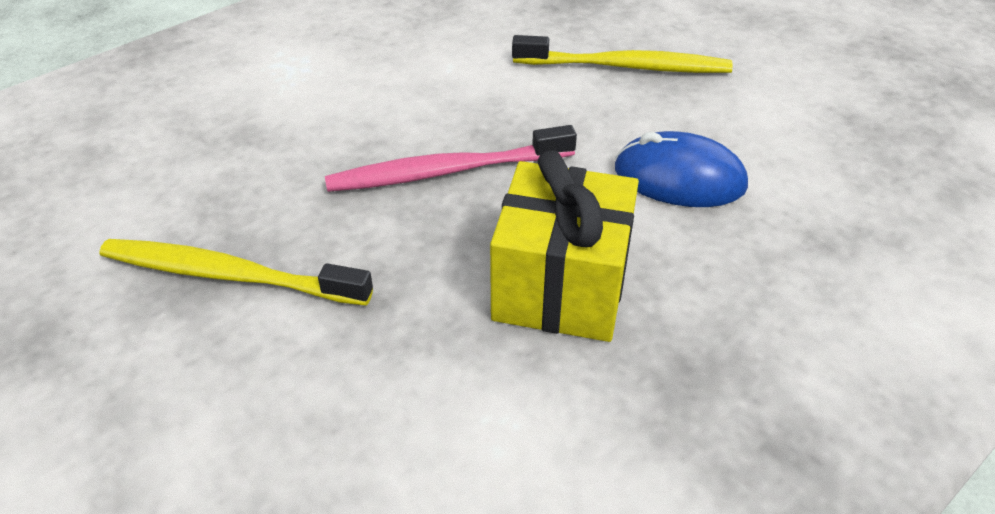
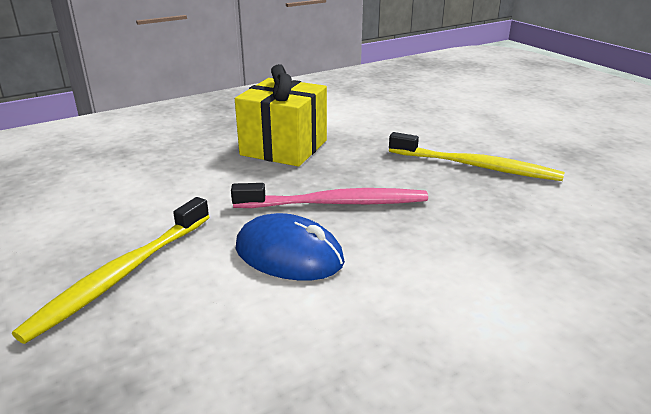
camera: 170 degrees left, 15 degrees down
yellow toothbrush [512,35,733,73] -> yellow toothbrush turned 75 degrees counterclockwise [12,197,210,344]
blue mouse [615,131,748,207] -> blue mouse moved to [236,213,345,280]

